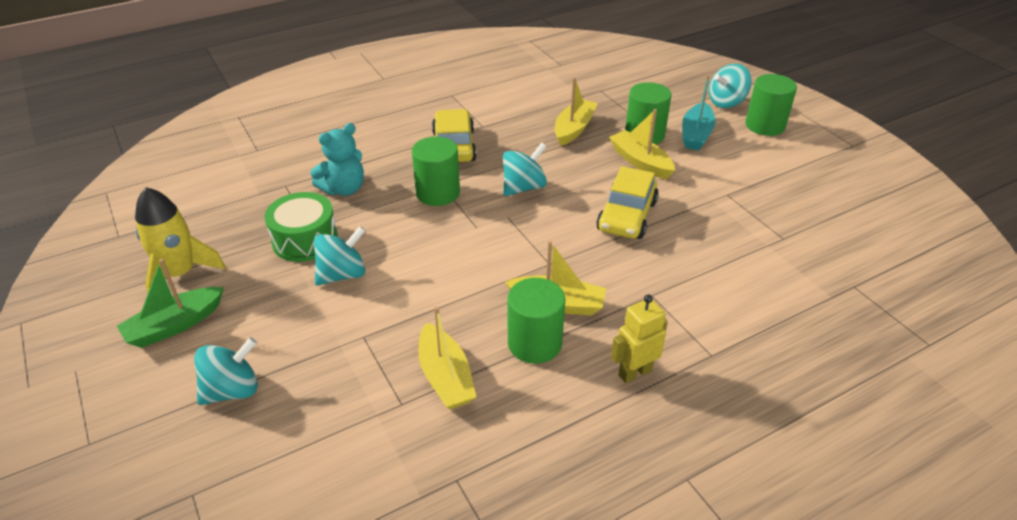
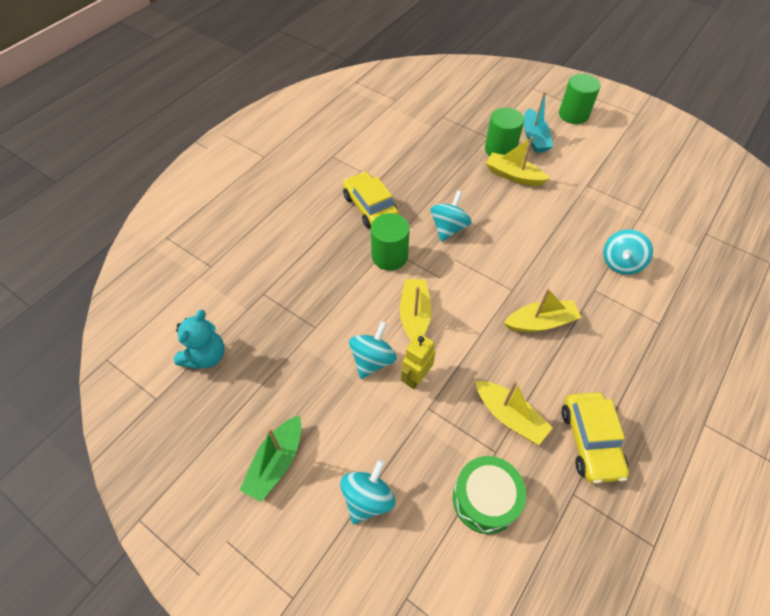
camera: 25 degrees left, 15 degrees up
yellow rocket [135,187,226,293] -> none
green drum [265,192,338,262] -> green drum moved to [453,456,526,534]
turquoise teddy bear [310,123,364,196] -> turquoise teddy bear moved to [174,310,225,369]
green cylinder [508,278,565,364] -> none
yellow boat [554,77,598,146] -> yellow boat moved to [400,279,432,341]
yellow car [597,166,659,239] -> yellow car moved to [562,392,629,484]
yellow robot [611,295,668,383] -> yellow robot moved to [401,333,436,389]
turquoise spinning top [709,64,752,108] -> turquoise spinning top moved to [603,229,653,275]

